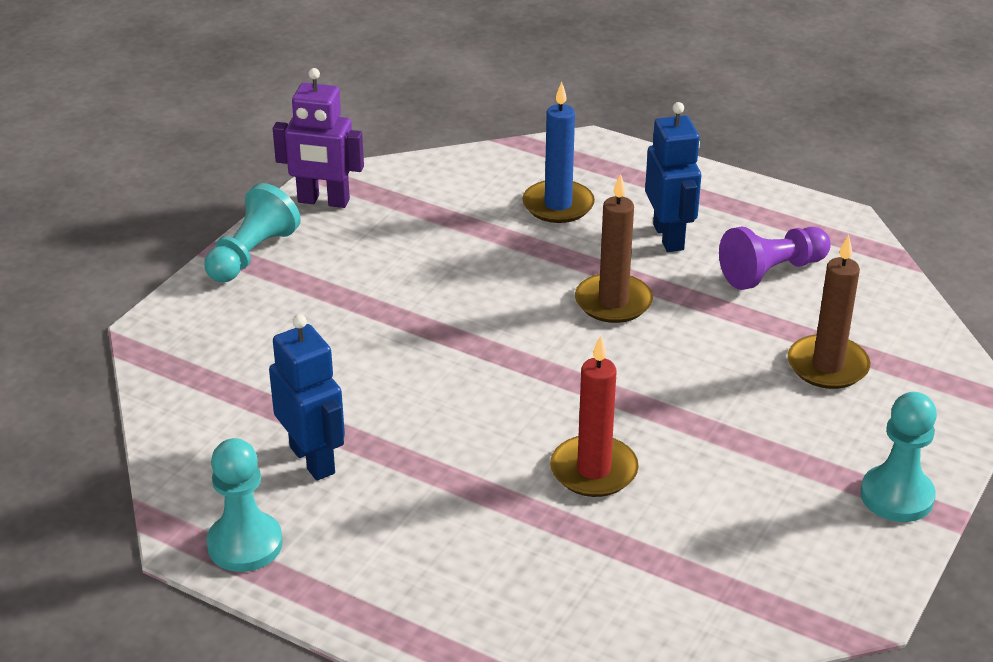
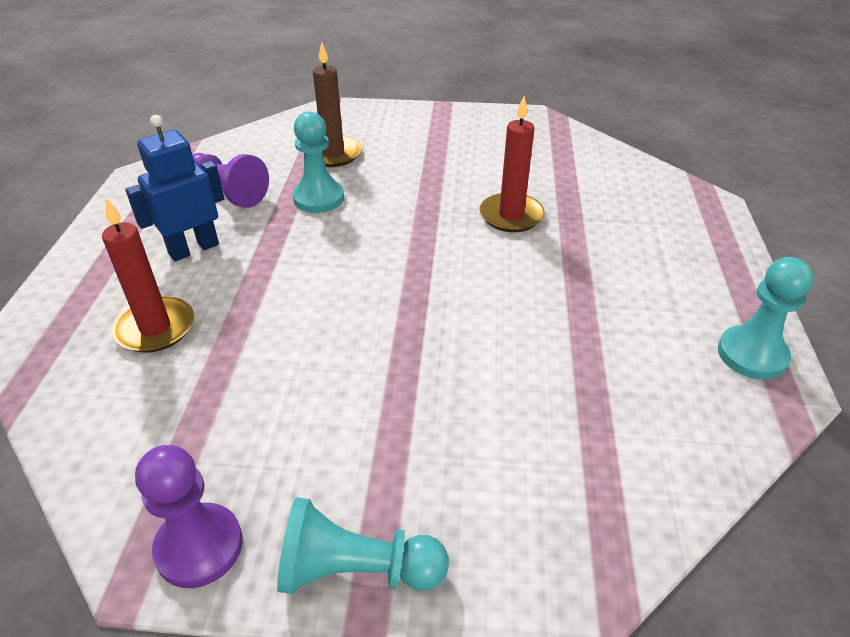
camera: 115 degrees left, 5 degrees up
blue robot [269,314,345,481] -> none
purple robot [273,68,364,208] -> purple pawn [135,445,243,588]
blue candle [522,82,595,223] -> red candle [102,198,194,353]
brown candle [575,174,653,323] -> none
turquoise pawn [860,392,937,522] -> turquoise pawn moved to [292,111,344,213]

